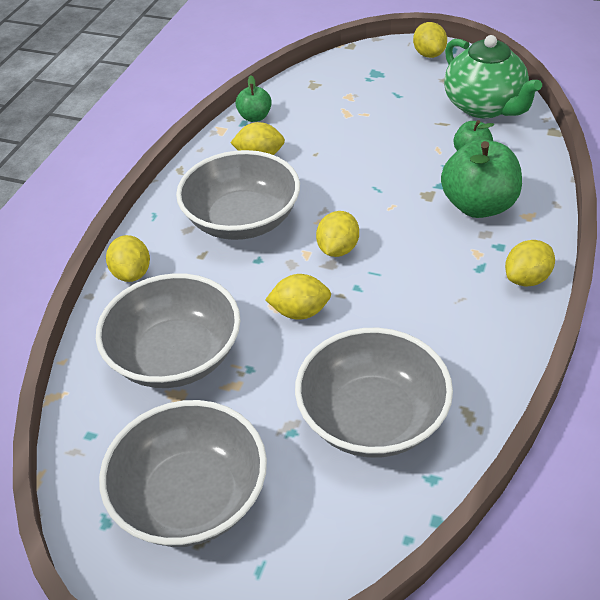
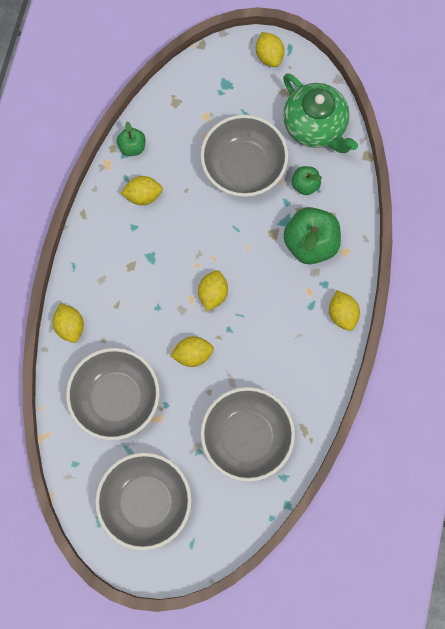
camera: 10 degrees left, 30 degrees up
grey bowl [176,150,300,240] -> grey bowl moved to [200,115,288,197]
yellow lemon [505,240,555,287] -> yellow lemon turned 60 degrees counterclockwise [329,290,360,331]

